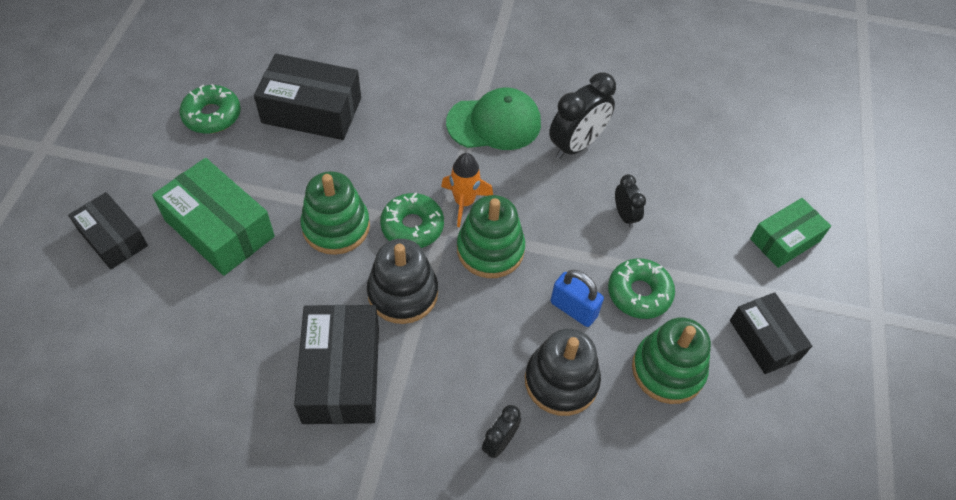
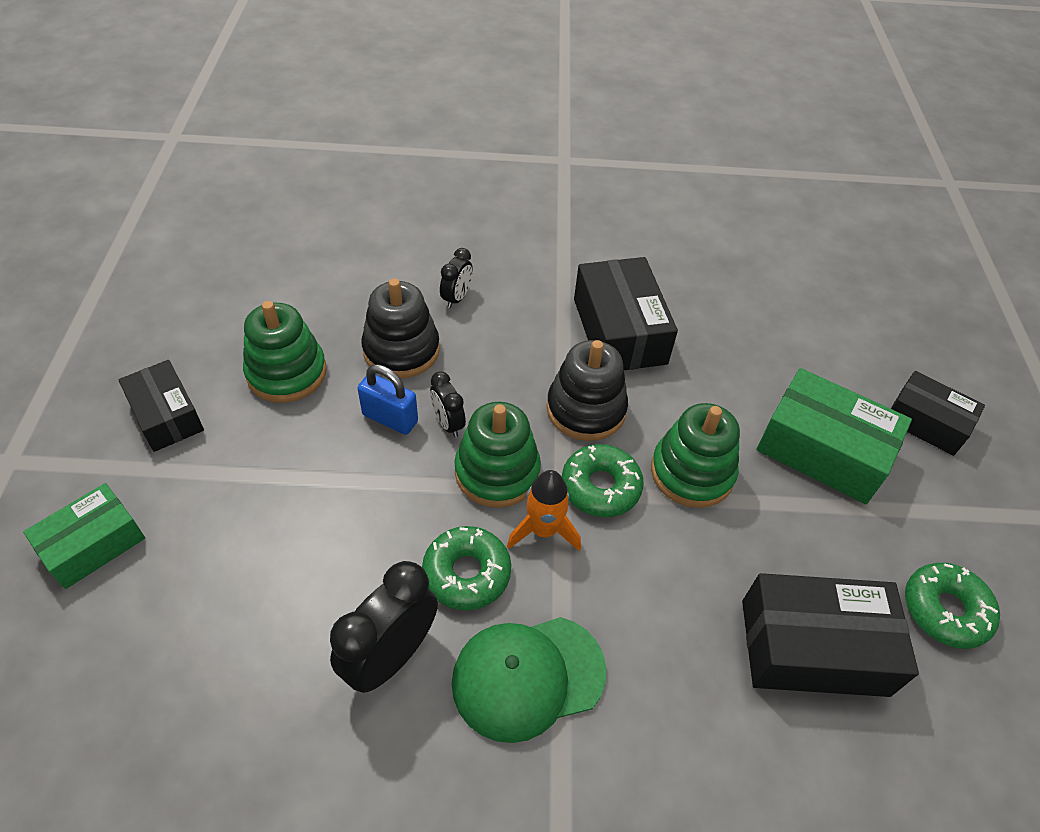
camera: 170 degrees right, 5 degrees down
green donut [608,258,675,319] -> green donut moved to [422,526,511,610]
black clock [615,174,646,228] -> black clock moved to [430,371,466,438]

